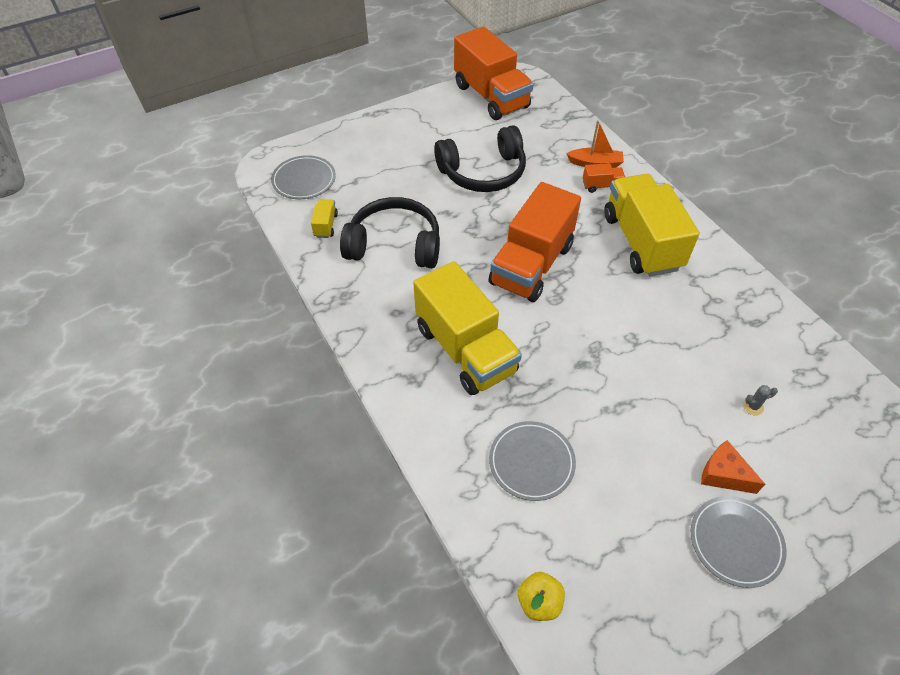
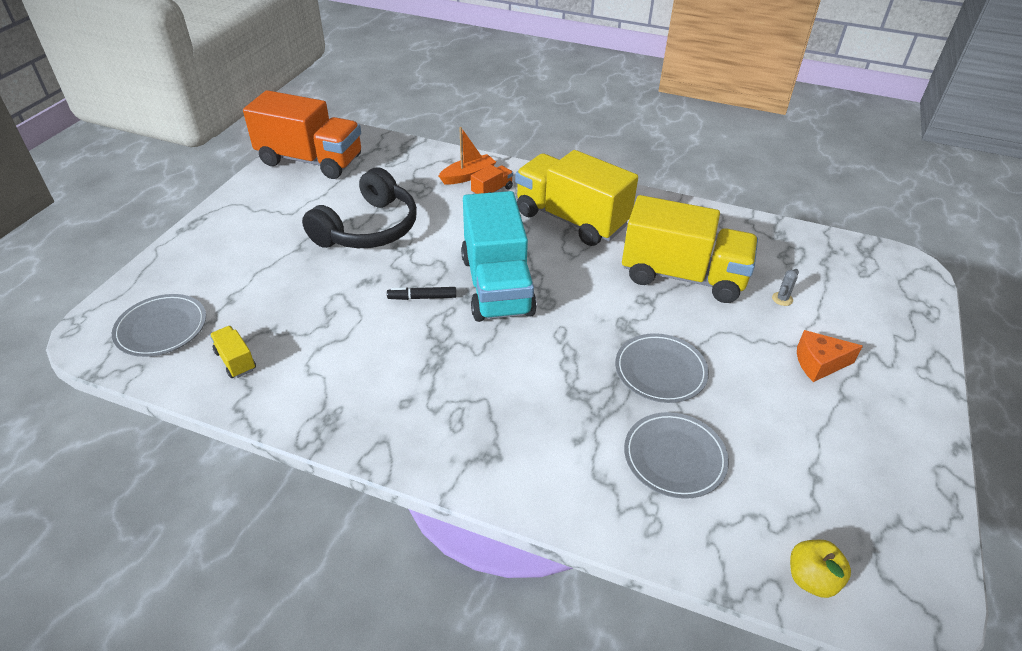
camera: 40 degrees left, 10 degrees down
black headphones [340,197,440,268] -> none
yellow truck [413,261,522,395] -> yellow truck moved to [622,195,758,303]
orange truck [488,182,581,302] -> turquoise truck [461,191,537,322]
grey plate [691,496,787,588] -> grey plate moved to [615,333,709,403]
none -> black marker [387,287,456,300]

